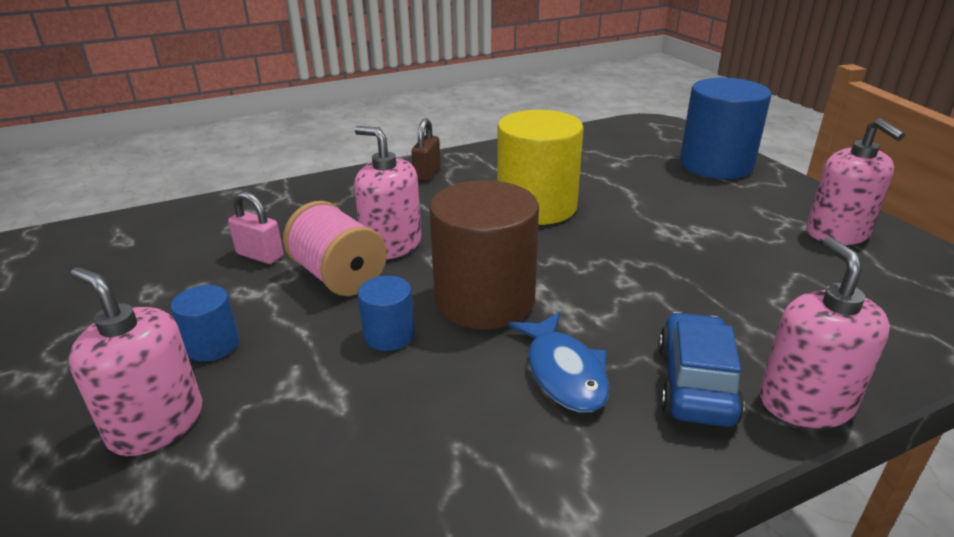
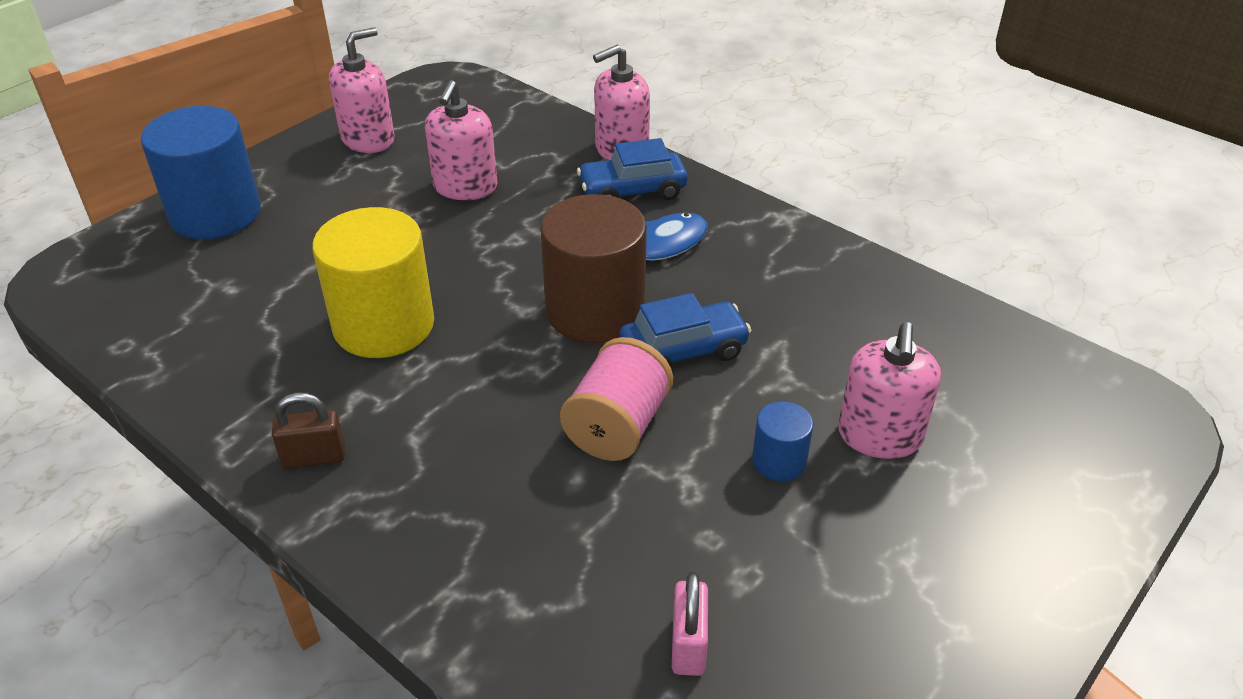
camera: 115 degrees left, 10 degrees up
pink padlock [228,191,284,264] -> pink padlock moved to [672,572,708,676]
pink soap dispenser [354,126,421,259] -> pink soap dispenser moved to [425,80,497,200]
blue cylinder [358,276,415,351] -> blue car [619,293,752,367]

